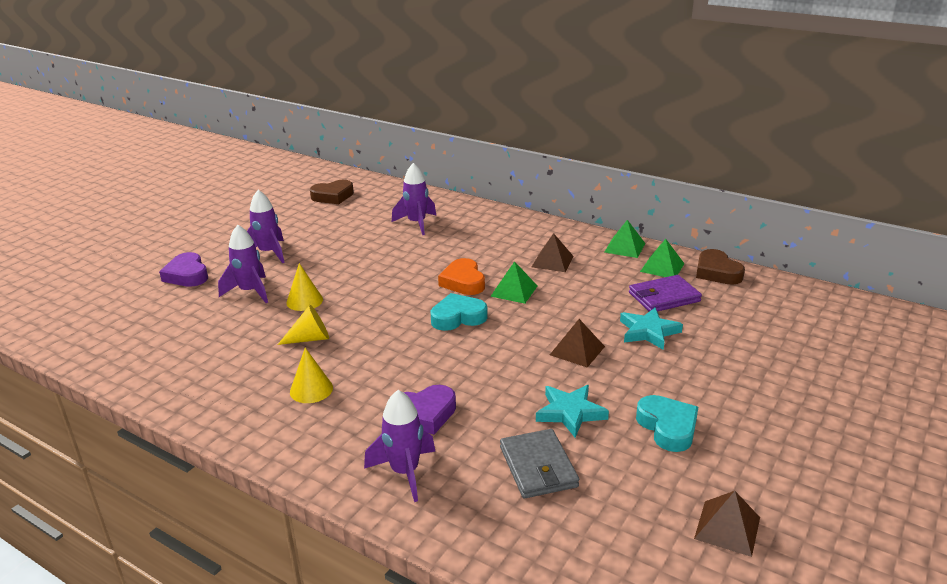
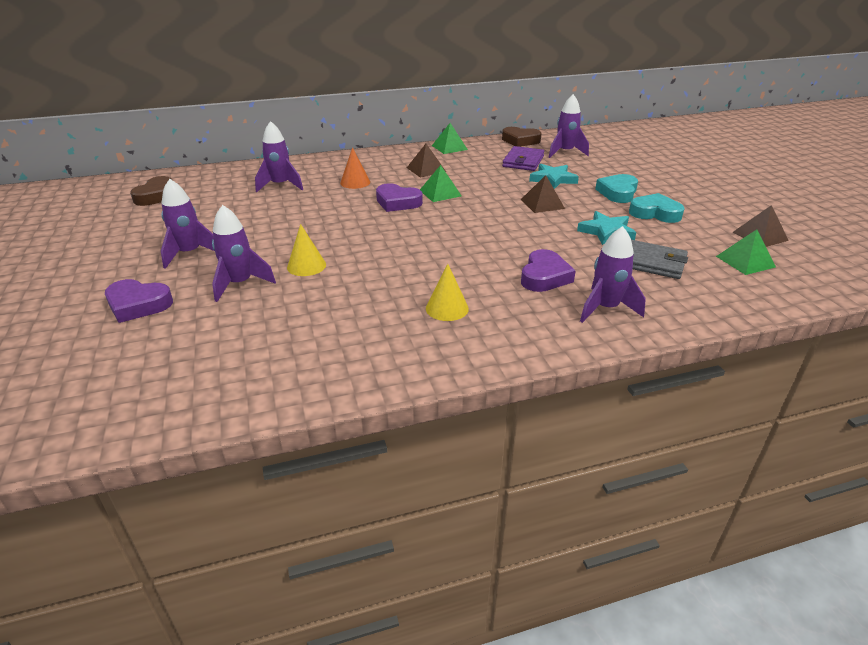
camera: 50 degrees left, 5 degrees up
yellow cone [278,305,329,345] -> none
turquoise heart [430,293,488,331] -> turquoise heart moved to [595,174,638,203]
orange heart [438,258,485,295] -> purple heart [376,183,423,212]
green pyramid [640,239,685,277] -> green pyramid moved to [716,229,776,275]
none -> orange cone [340,147,370,189]
none -> purple rocket [548,94,589,158]

